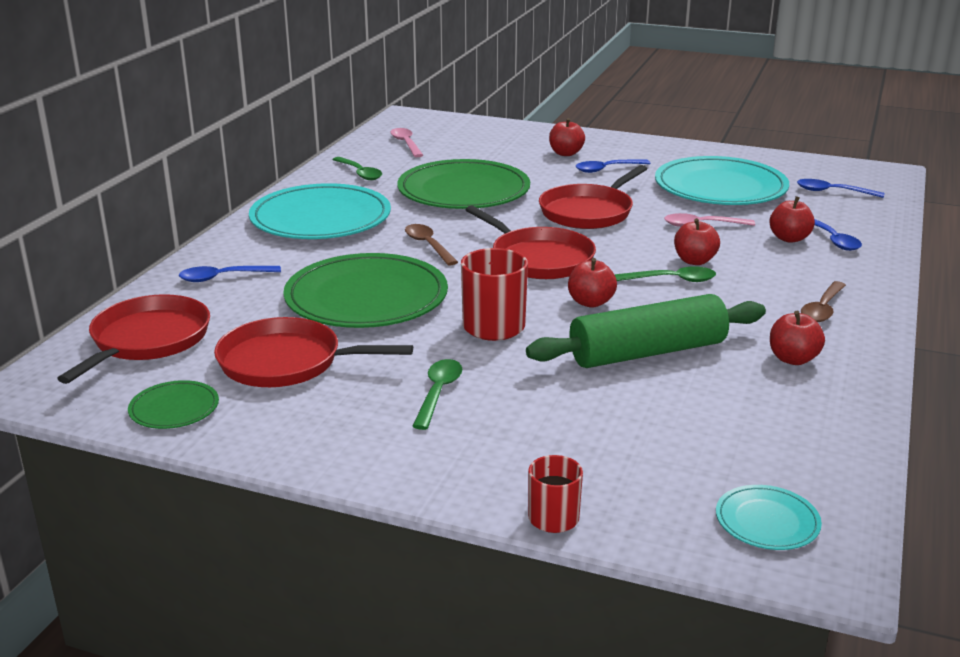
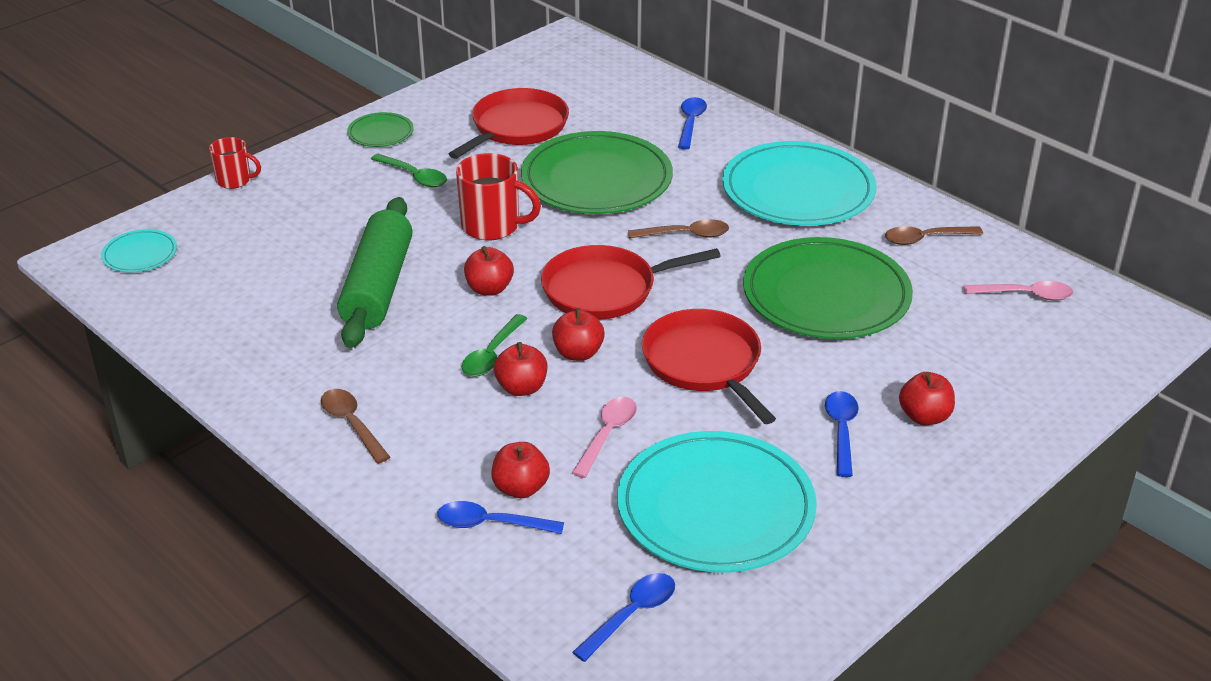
camera: 115 degrees right, 10 degrees up
red pan [57,294,210,384] -> none
green plate [128,380,219,429] -> green plate moved to [347,112,414,147]
green spoon [332,157,382,180] -> brown spoon [885,226,983,245]
red apple [770,310,825,365] -> red apple moved to [552,308,605,361]

